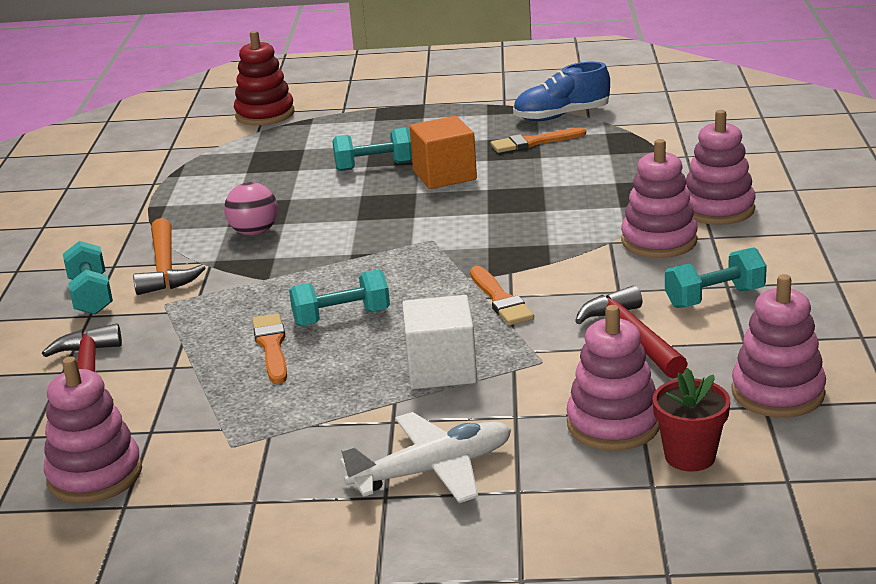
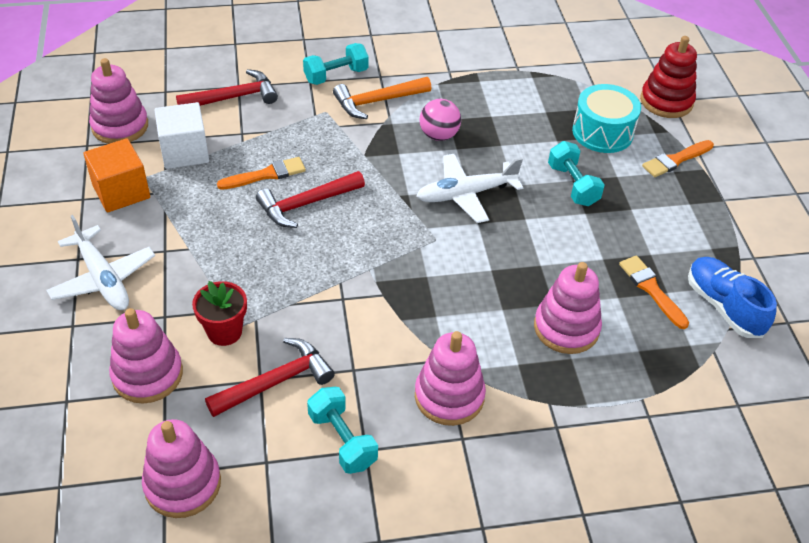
camera: 75 degrees right, 20 degrees up
turquoise dumbbell [289,269,390,326] -> red hammer [256,171,365,228]
white cube [402,295,477,389] -> white cube moved to [154,102,209,169]
orange cube [409,116,477,189] -> orange cube moved to [83,138,150,212]
orange brush [470,266,534,325] -> orange brush moved to [642,140,714,177]
red flower pot [653,368,730,472] -> red flower pot moved to [192,281,247,346]
pink stacking toy [685,110,756,225] -> pink stacking toy moved to [534,262,602,354]
none -> white plane [417,153,524,223]
none -> turquoise drum [572,84,641,153]

